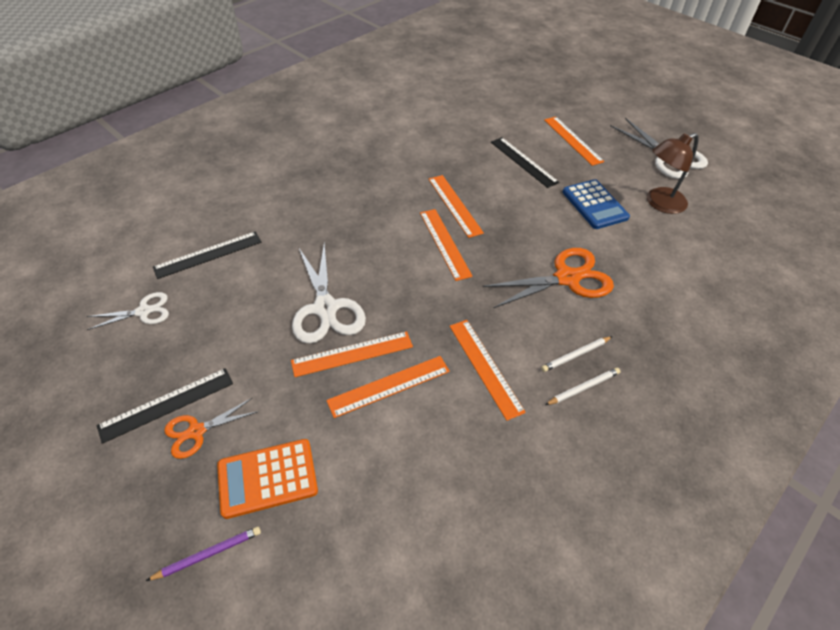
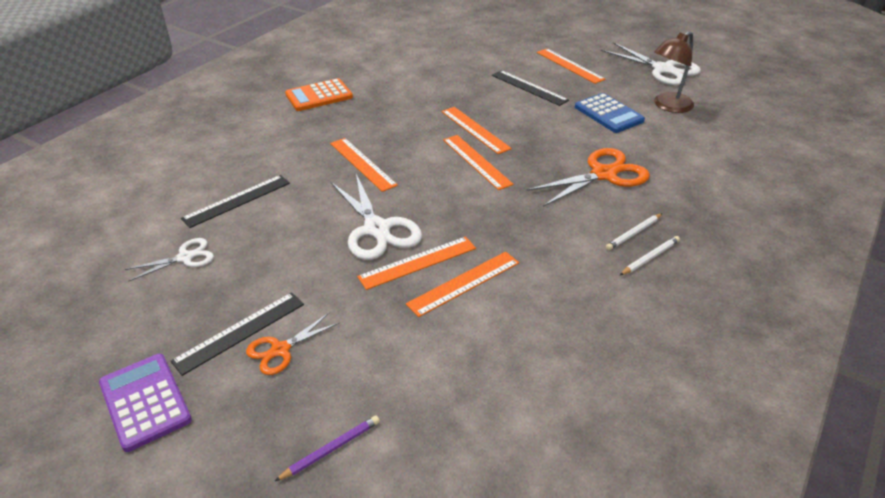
camera: 10 degrees left, 10 degrees down
orange calculator [217,439,318,519] -> orange calculator moved to [285,78,353,111]
orange ruler [450,320,526,421] -> orange ruler moved to [330,138,398,192]
none -> purple calculator [99,354,192,452]

